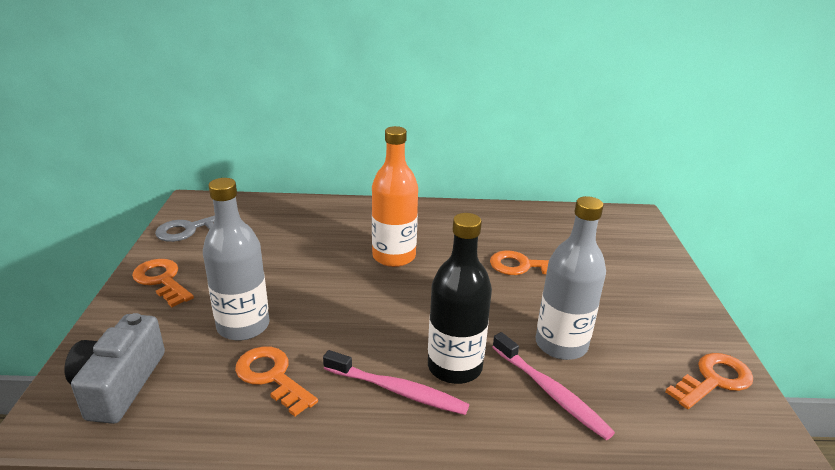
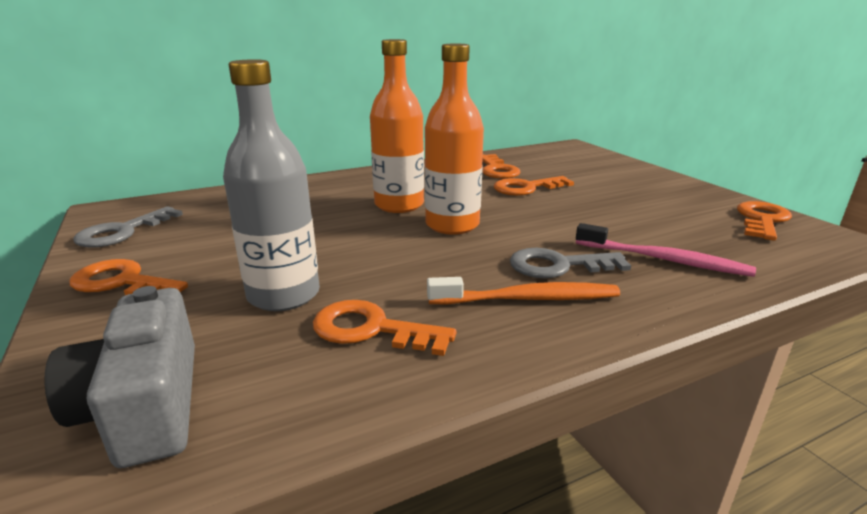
camera: 25 degrees left, 5 degrees down
pink toothbrush [323,350,469,415] -> orange toothbrush [427,277,620,304]
black bottle [428,213,492,384] -> grey key [510,248,631,278]
grey bottle [535,196,606,360] -> none
none -> orange bottle [425,44,484,235]
none -> orange key [482,154,521,179]

